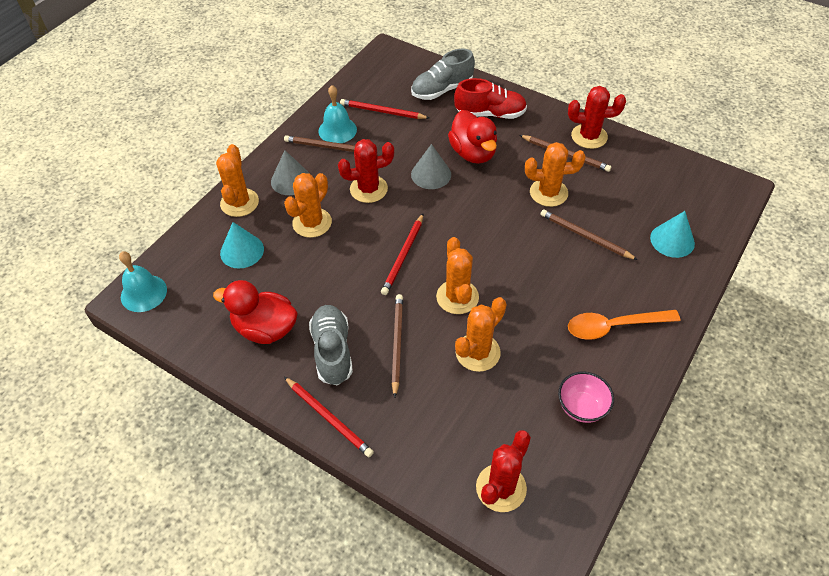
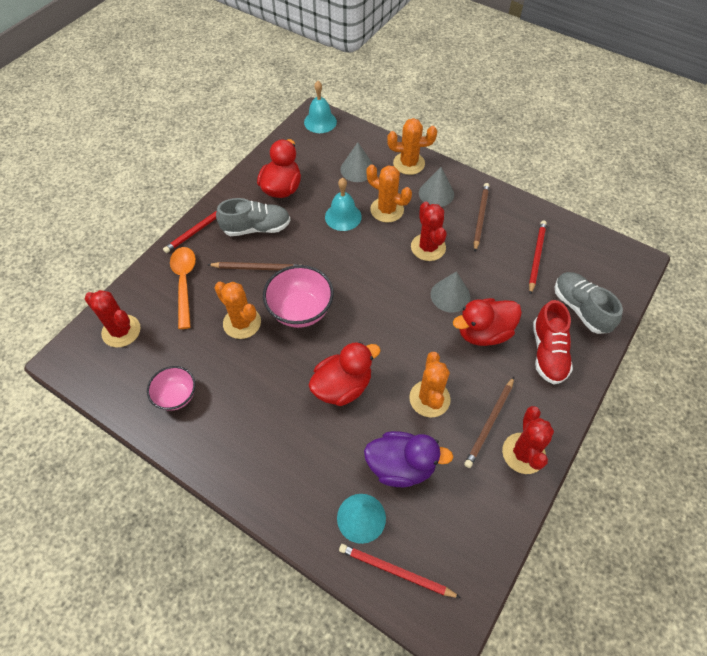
camera: 90 degrees right, 5 degrees up
turquoise cone [220,222,264,268] -> grey cone [340,142,373,182]
turquoise bell [318,85,357,143] -> turquoise bell moved to [325,178,362,231]
red pencil [381,214,423,295] -> red pencil moved to [339,544,461,598]
orange cactus [436,237,479,314] -> pink bowl [263,265,334,328]
brown pencil [540,210,638,260] -> none
orange spoon [568,310,680,340] -> orange spoon moved to [170,247,196,329]
none -> red duck [309,342,381,406]
none -> purple duck [364,431,453,487]

